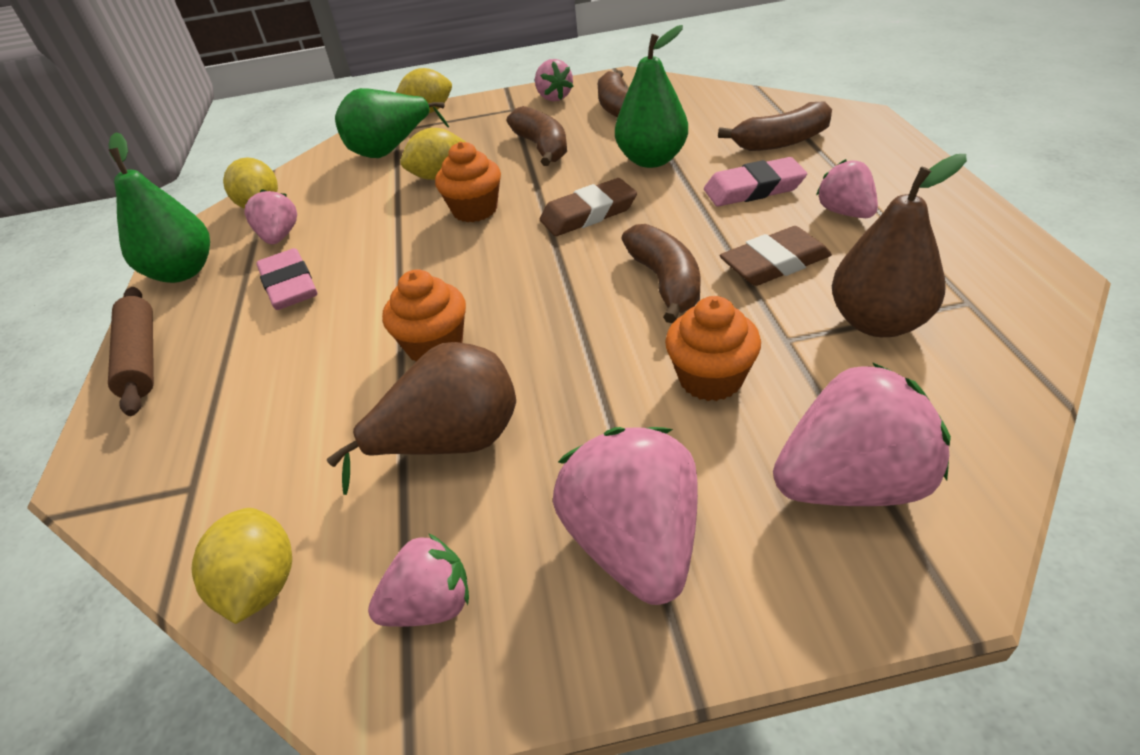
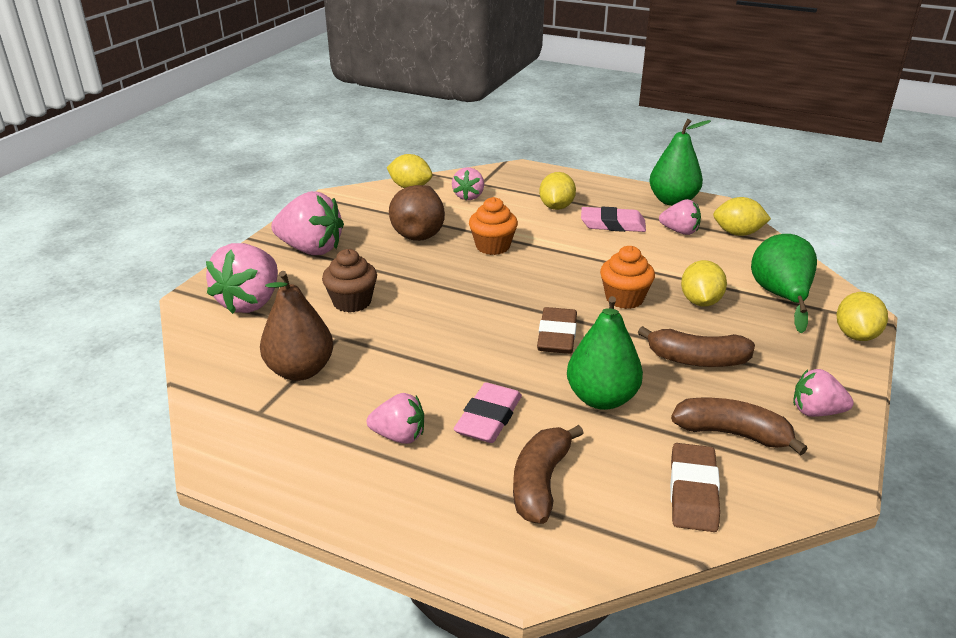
camera: 120 degrees right, 10 degrees down
brown rolling pin [108,287,154,416] -> none
pink strawberry [368,533,469,627] -> pink strawberry moved to [452,167,484,200]
brown banana [621,224,700,323] -> none
orange cupcake [665,296,761,401] -> brown cupcake [322,249,377,313]
brown eraser [720,226,832,286] -> brown eraser moved to [670,443,720,532]
none -> yellow lemon [539,172,576,210]

